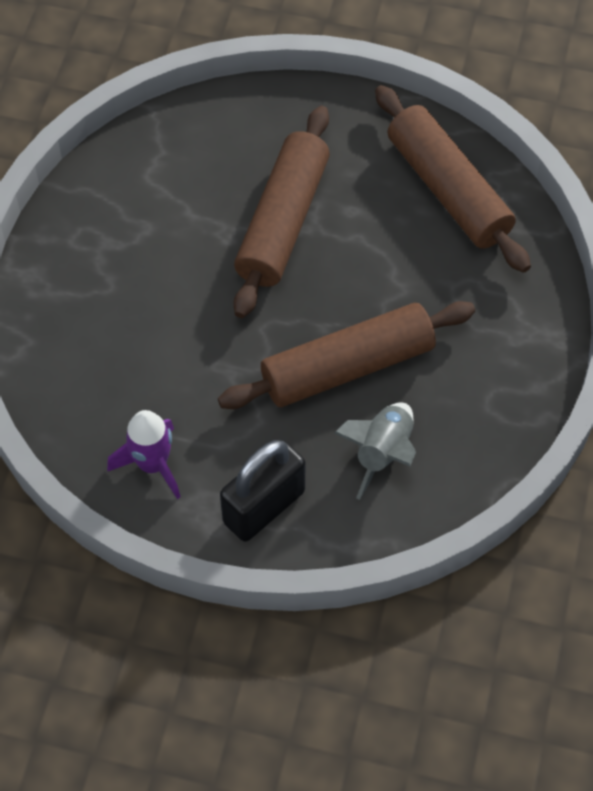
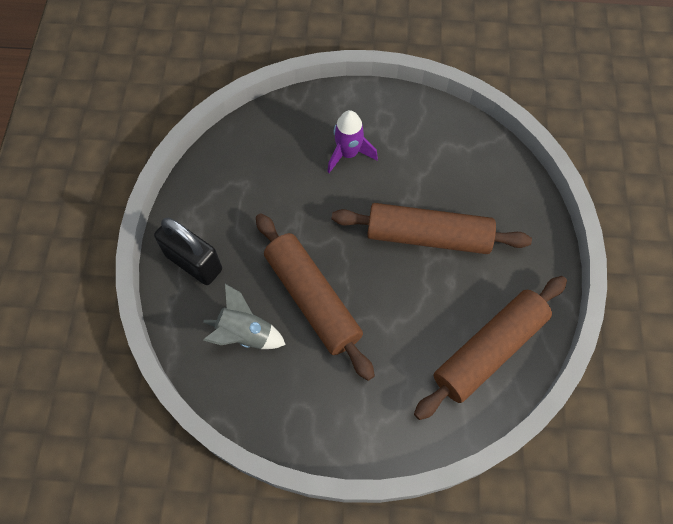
camera: 80 degrees right, 5 degrees up
purple rocket [107,410,180,499] -> purple rocket moved to [327,110,378,173]

